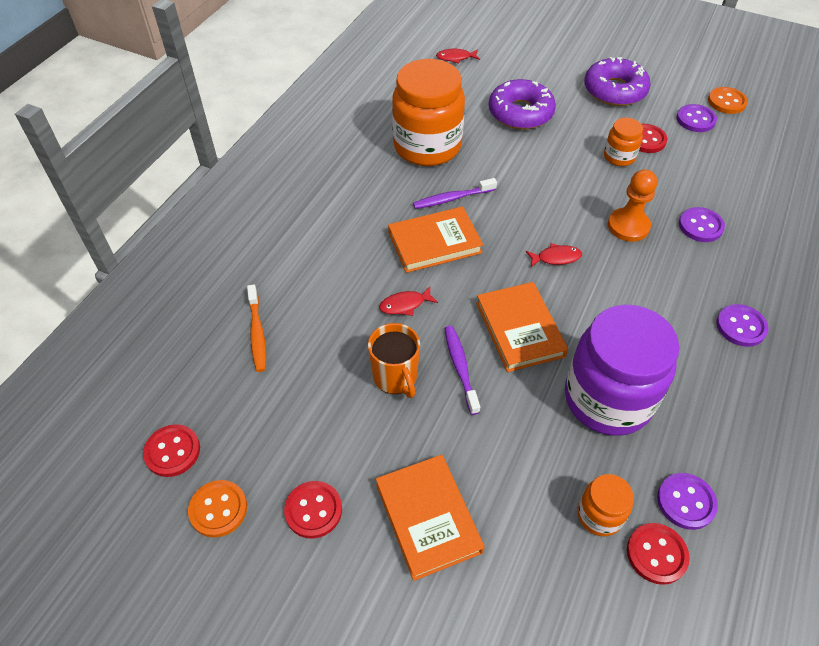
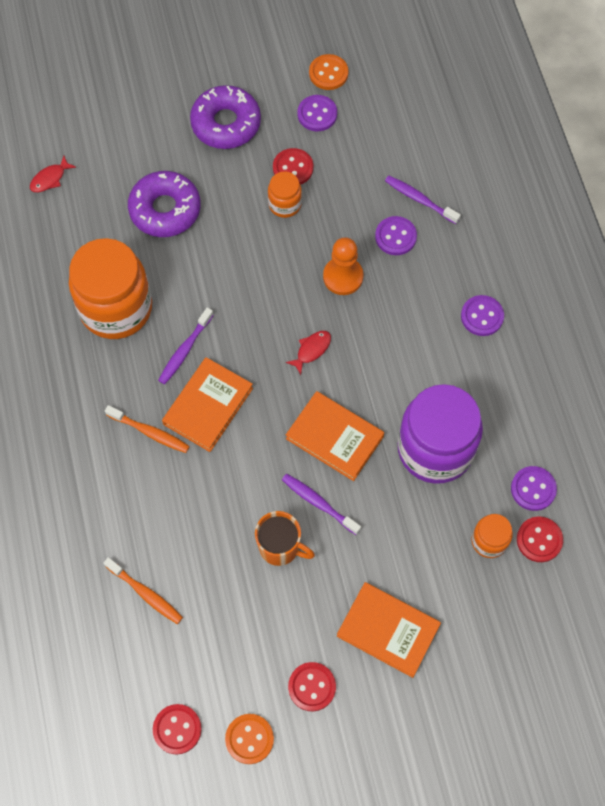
camera: 40 degrees left, 15 degrees up
red fish [379,286,438,316] -> none
none -> orange toothbrush [105,405,190,453]
none -> purple toothbrush [385,176,461,224]

